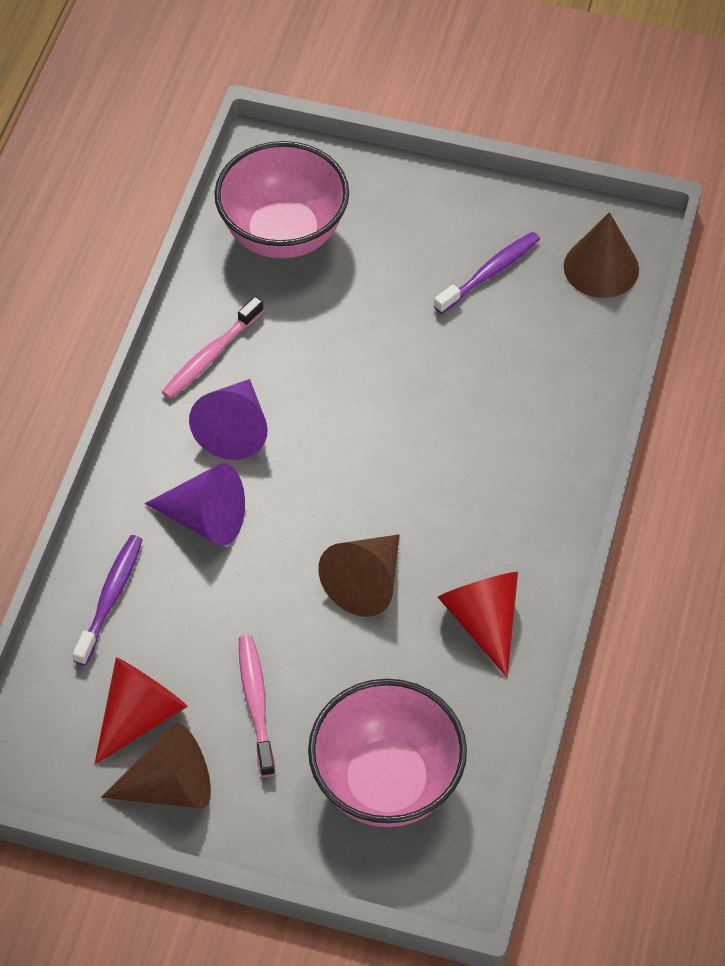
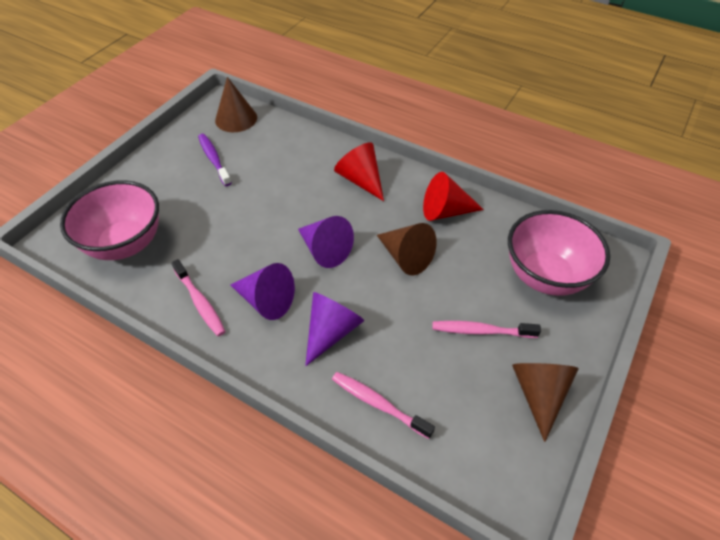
camera: 75 degrees left, 5 degrees down
purple toothbrush [73,535,143,666] -> pink toothbrush [332,372,435,439]
red cone [95,657,188,765] -> red cone moved to [334,142,384,201]
none -> purple cone [298,216,354,268]

